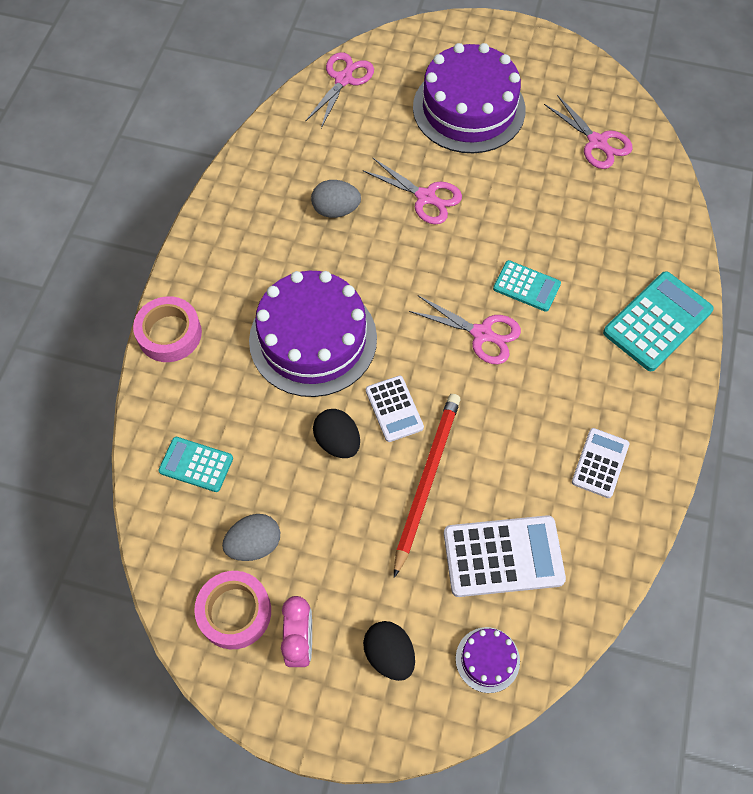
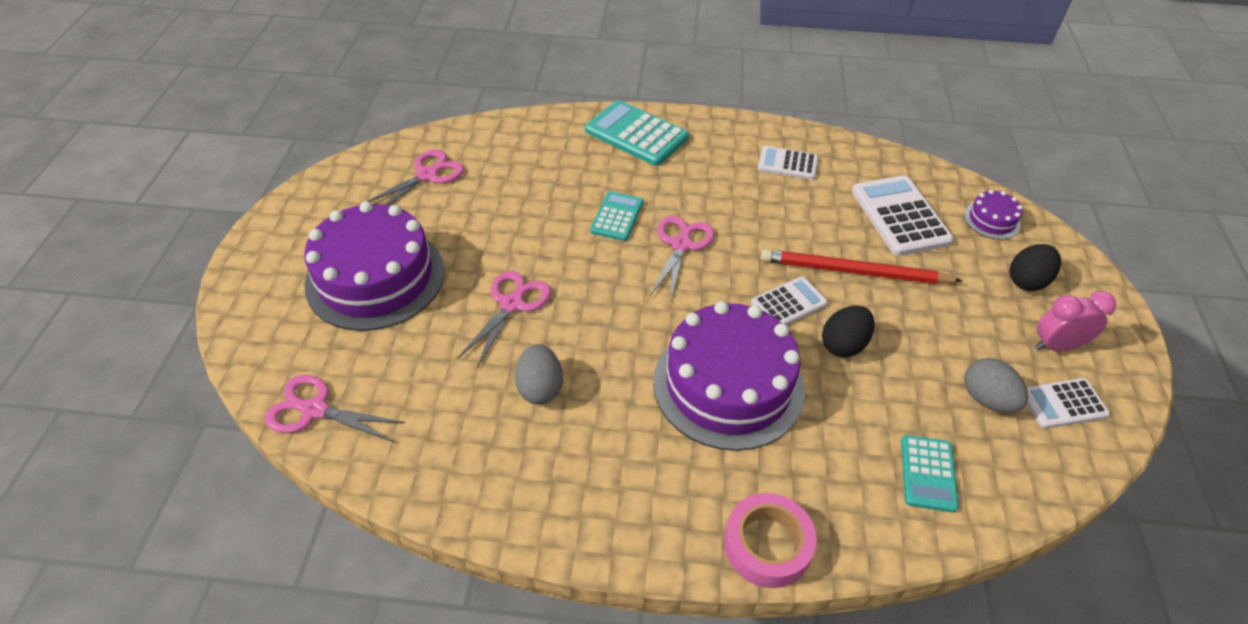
camera: 100 degrees left, 15 degrees down
pink tape [194,571,271,649] -> white calculator [1027,378,1110,429]

